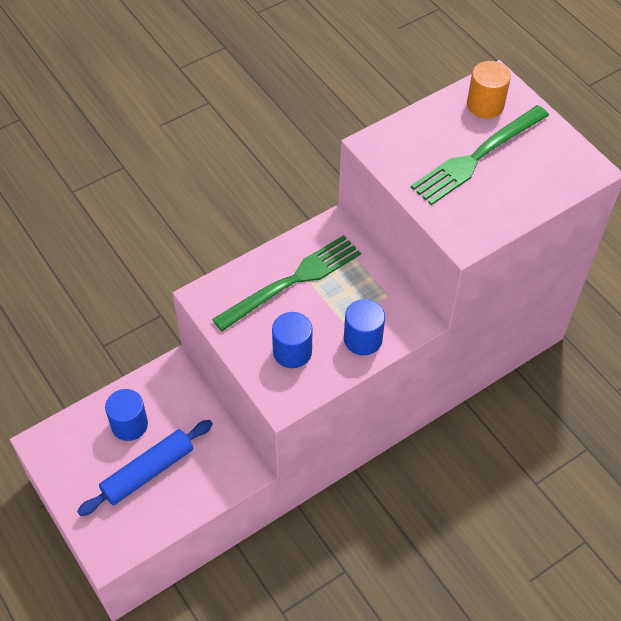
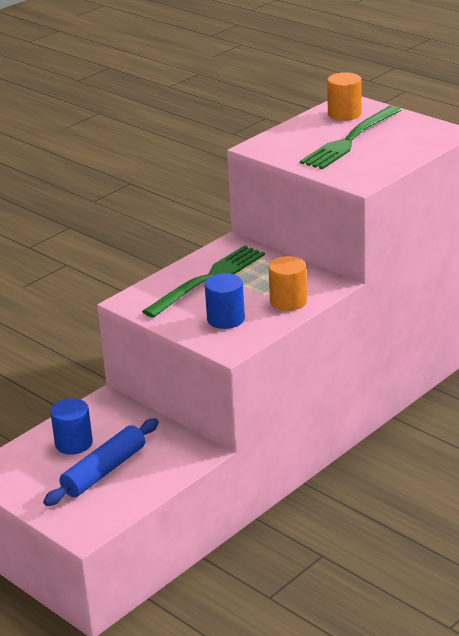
camera: 10 degrees left, 25 degrees down
blue cylinder [344,299,385,355] -> orange cylinder [269,256,307,311]

